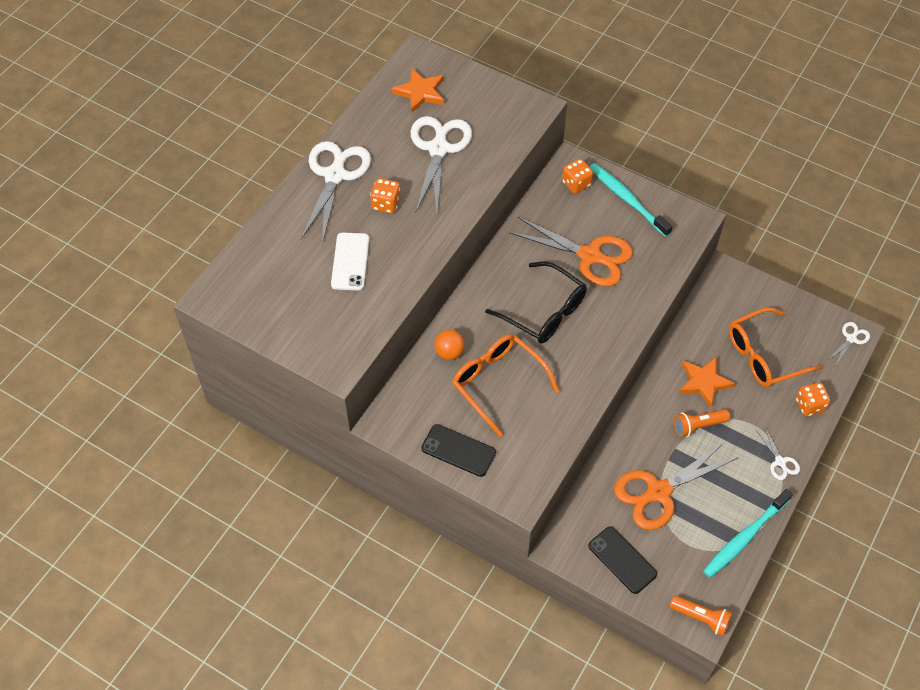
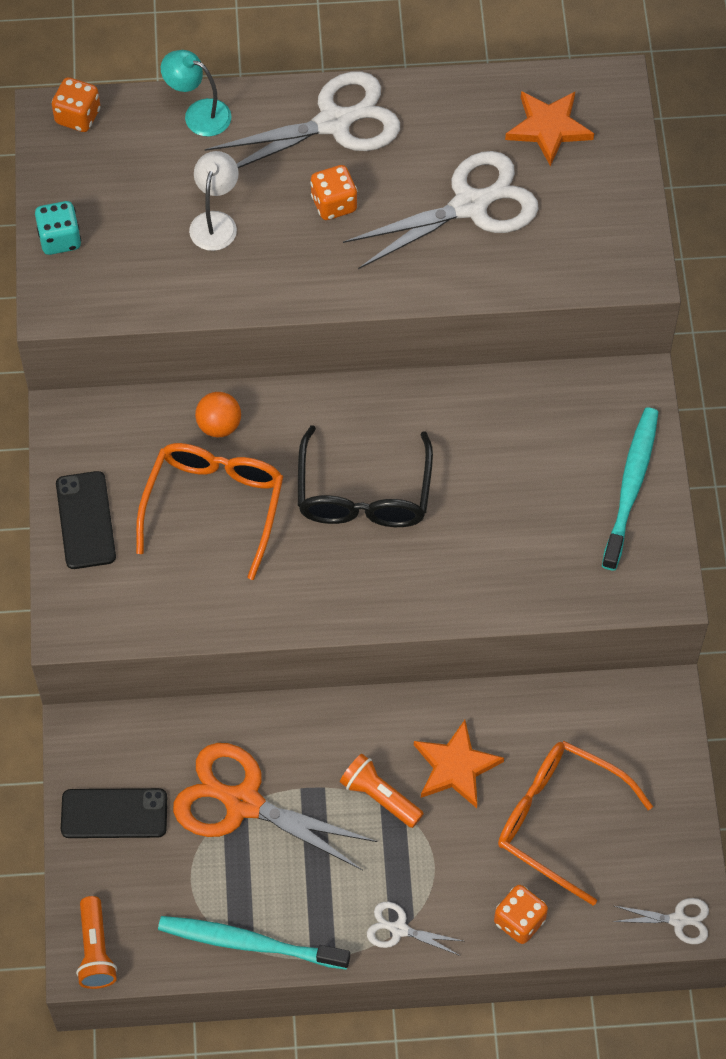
camera: 55 degrees right, 5 degrees up
white phone [331,233,369,291] -> white lamp [189,151,239,251]
orange scissors [509,217,633,287] -> none
orange dice [562,159,593,194] -> orange dice moved to [52,77,100,132]
black phone [588,526,657,594] -> black phone turned 75 degrees clockwise [61,788,167,838]
white scissors [756,427,800,480] -> white scissors turned 75 degrees clockwise [367,902,463,956]
none -> turquoise dice [35,201,81,255]
none -> turquoise lamp [161,50,231,137]

